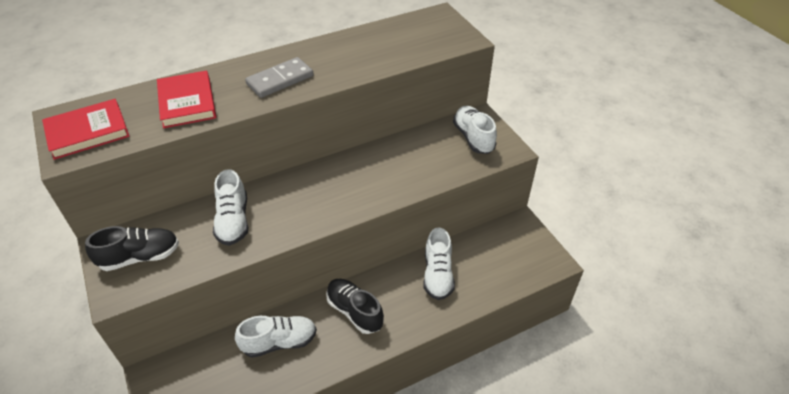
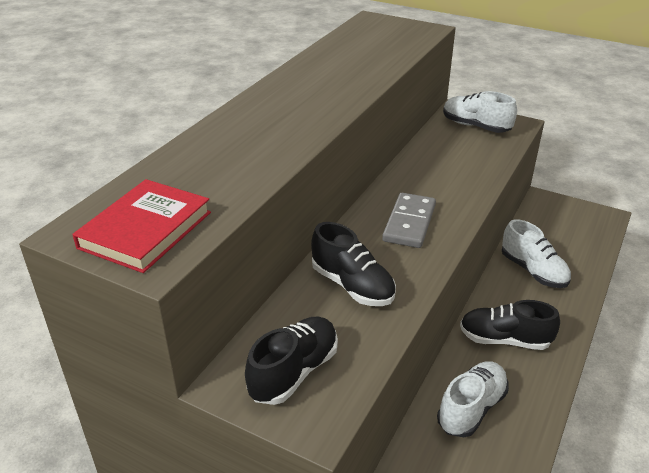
camera: 35 degrees left, 10 degrees down
red book [157,70,216,128] -> none
white shoe [213,169,248,246] -> black shoe [311,222,396,306]
grey domino [245,57,314,98] -> grey domino moved to [382,193,436,248]

